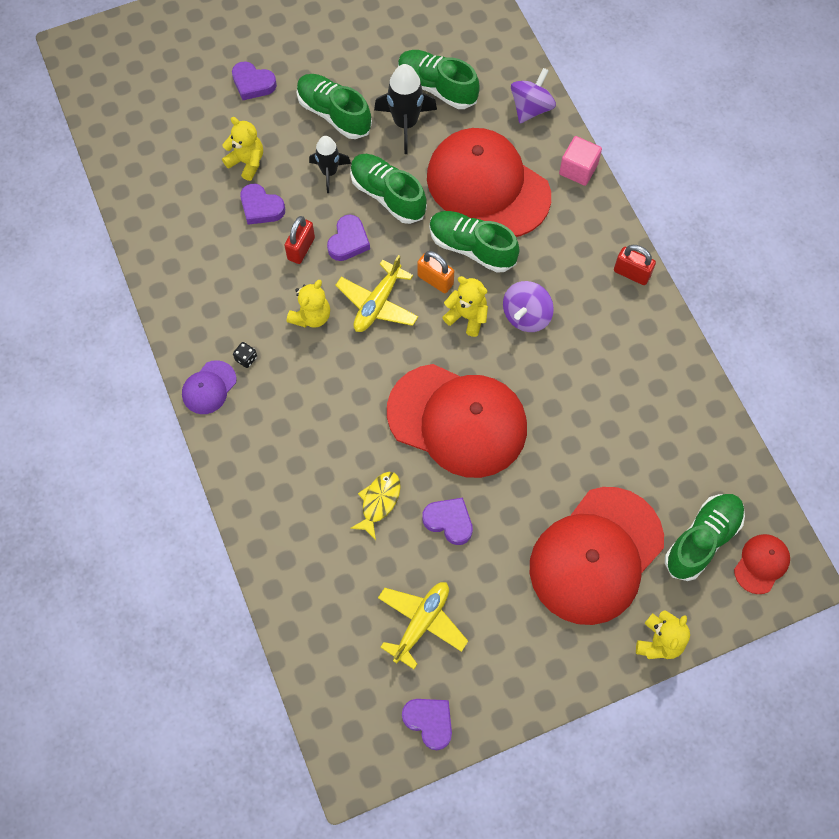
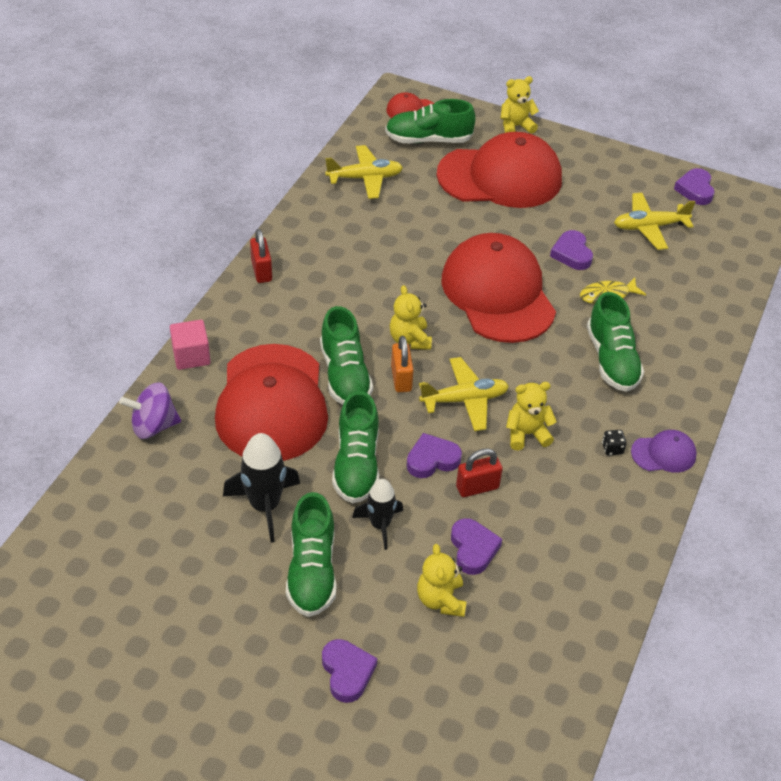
camera: 135 degrees left, 20 degrees down
green shoe [398,50,480,109] -> green shoe moved to [587,292,644,392]
purple spinning top [503,281,554,332] -> none
none -> yellow plane [325,145,403,199]

